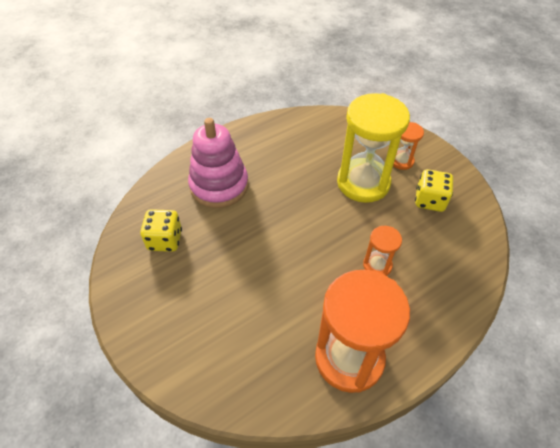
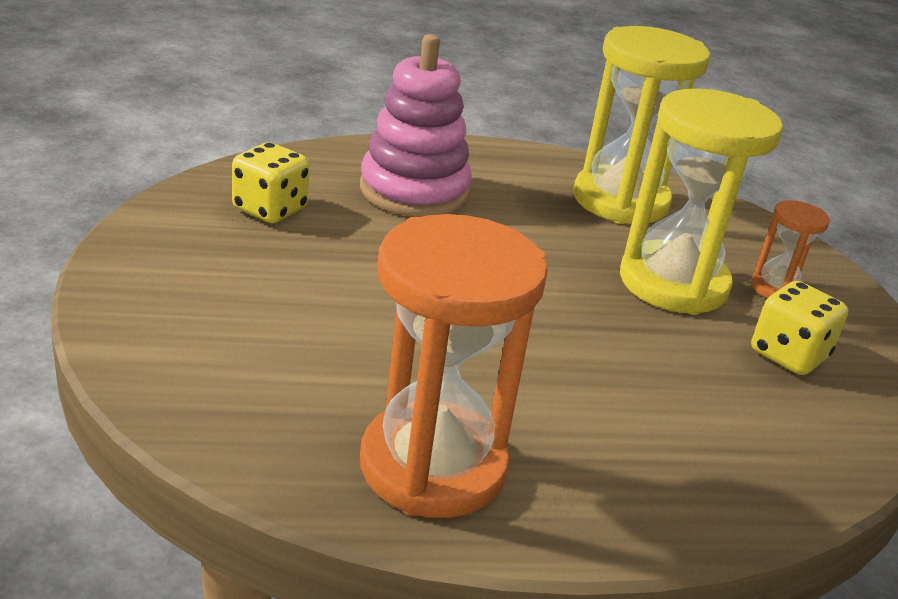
camera: 25 degrees right, 20 degrees down
orange hourglass [363,226,402,276] -> none
none -> yellow hourglass [573,26,710,224]

